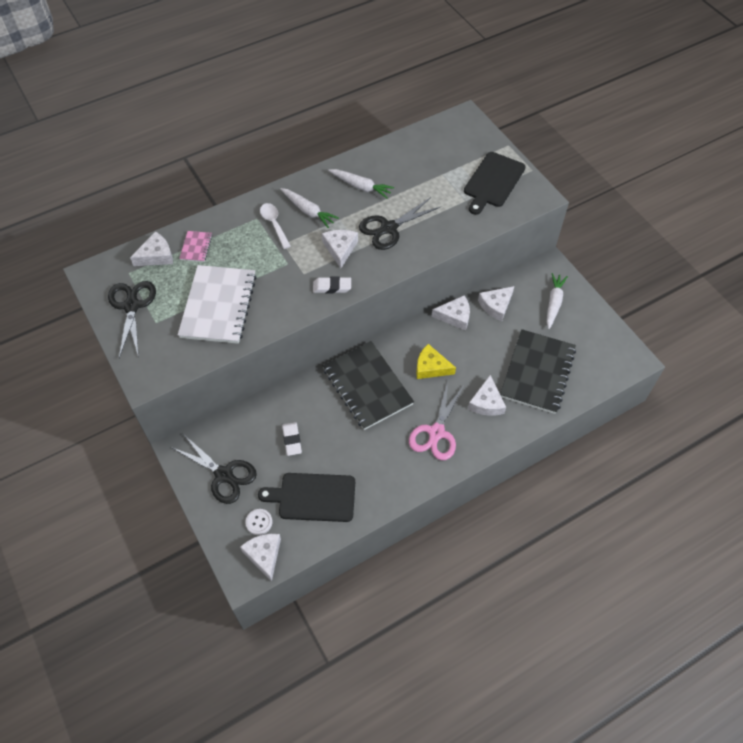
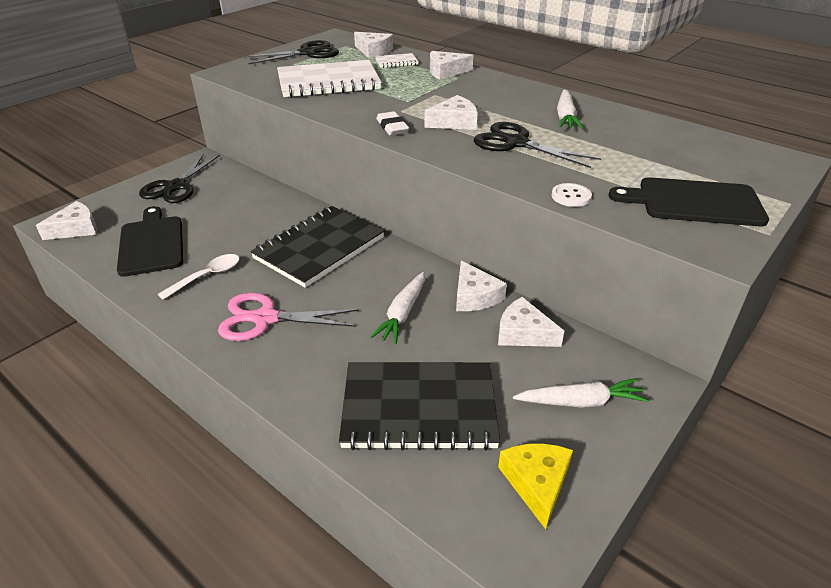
camera: 70 degrees right, 20 degrees down
pink notebook [179,231,212,262] -> white notebook [375,53,419,68]
white button [245,509,272,535] -> white button moved to [552,183,592,207]
white spoon [260,203,291,249] -> white spoon moved to [157,254,239,300]
white carrot [281,188,339,228] -> white carrot moved to [370,272,425,344]
white eraser [282,422,302,456] -> none
yellow cheese [416,344,456,379] -> yellow cheese moved to [498,443,573,529]
white cheese [468,375,506,416] -> white cheese moved to [430,51,473,80]

